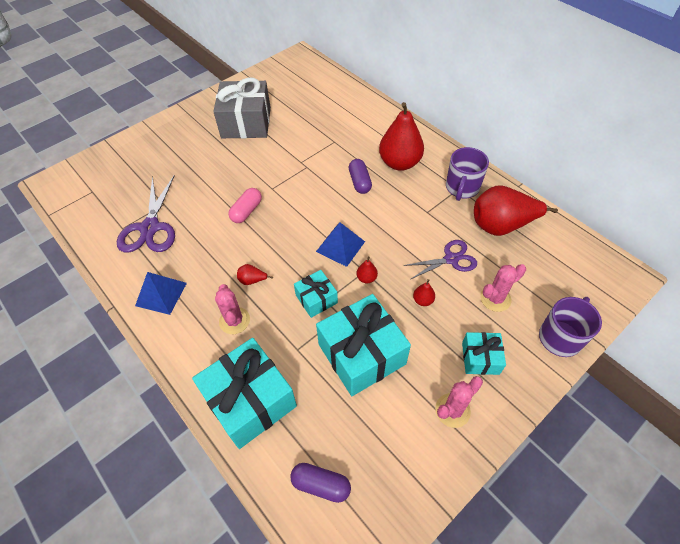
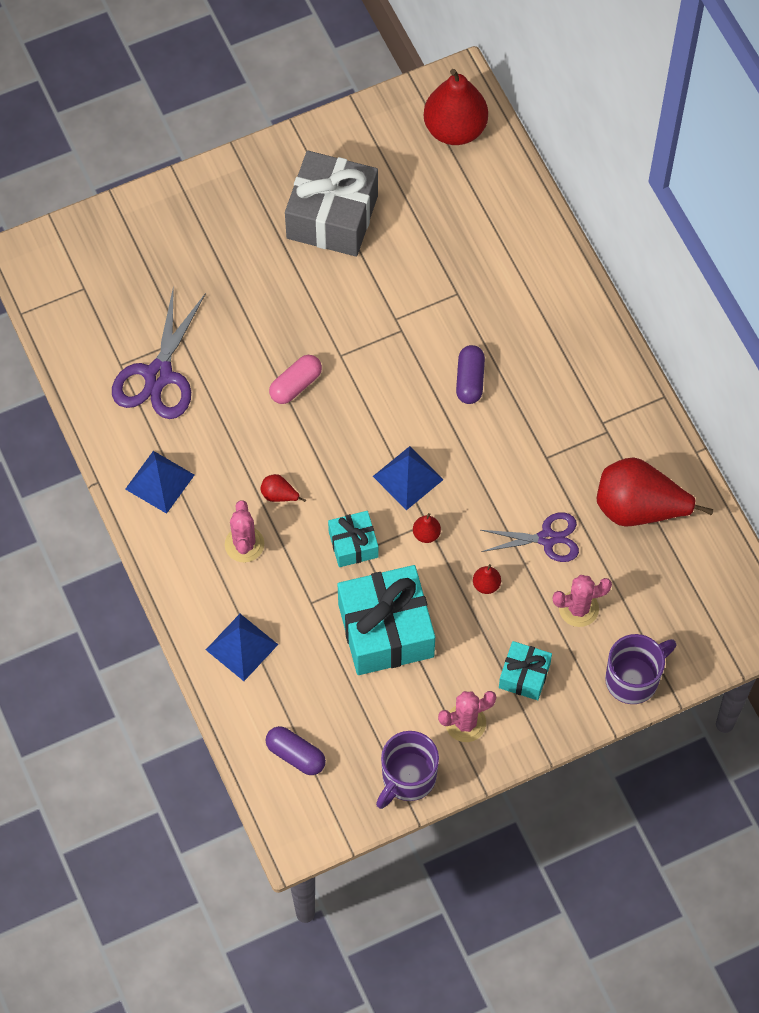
camera: 15 degrees right, 10 degrees up
turquoise gift [192,338,297,449] -> blue pyramid [206,614,278,681]
red pear [379,102,424,171] -> red pear moved to [423,69,488,145]
purple mug [446,147,489,201] -> purple mug moved to [376,731,439,809]

